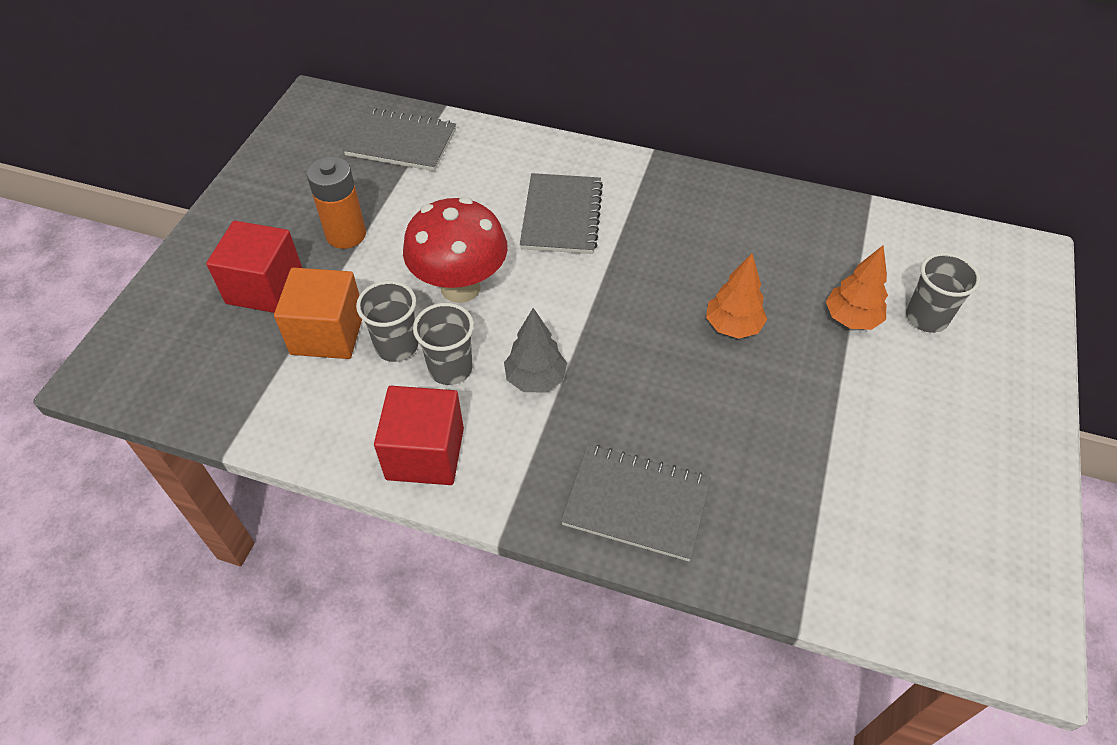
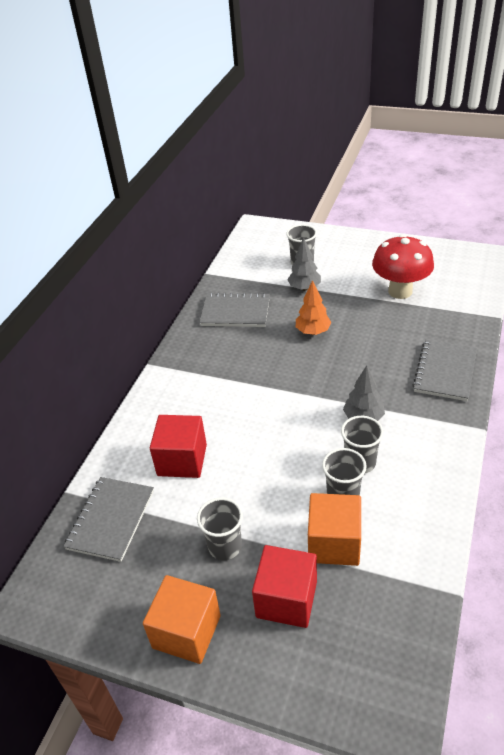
camera: 85 degrees left, 10 degrees down
orange battery [307,156,366,249] -> grey cup [197,498,243,560]
red cube [374,386,464,485] -> red cube moved to [150,415,207,478]
red mushroom [403,197,508,303] -> red mushroom moved to [372,234,434,299]
grey notebook [520,173,603,254] -> grey notebook moved to [199,293,270,327]
orange tree [826,245,888,330] -> grey tree [287,237,321,291]
none -> orange cube [143,575,221,664]

